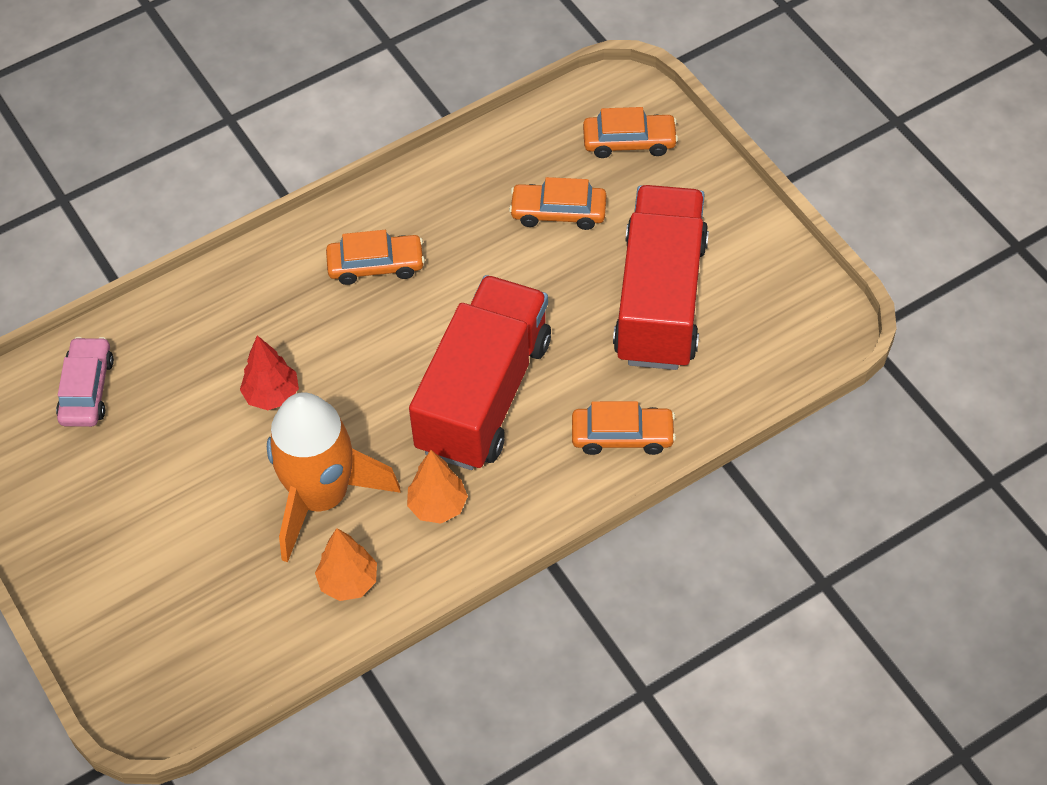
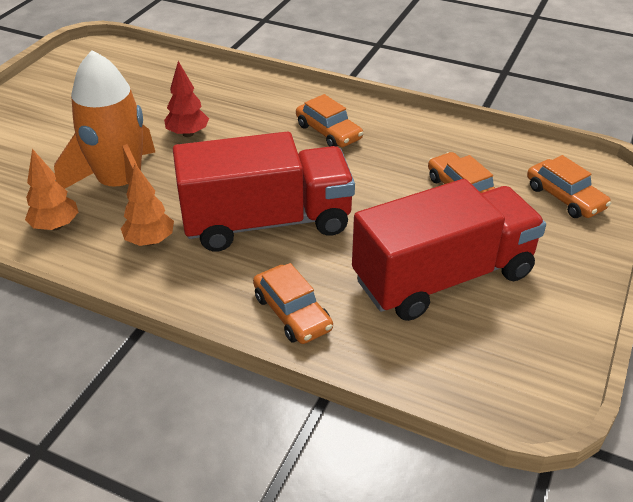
camera: 55 degrees right, 15 degrees down
pink car [56,337,114,427] -> none

